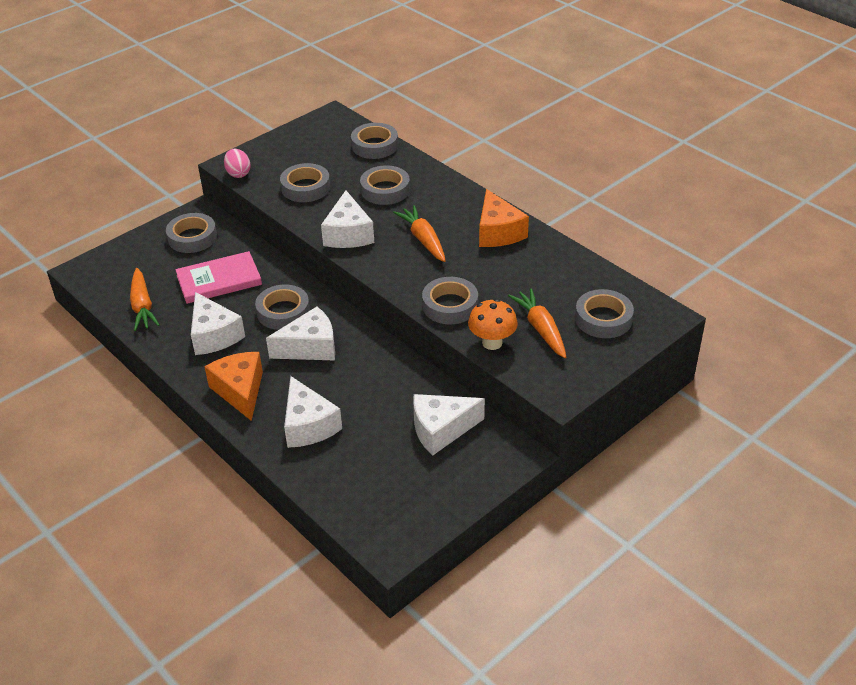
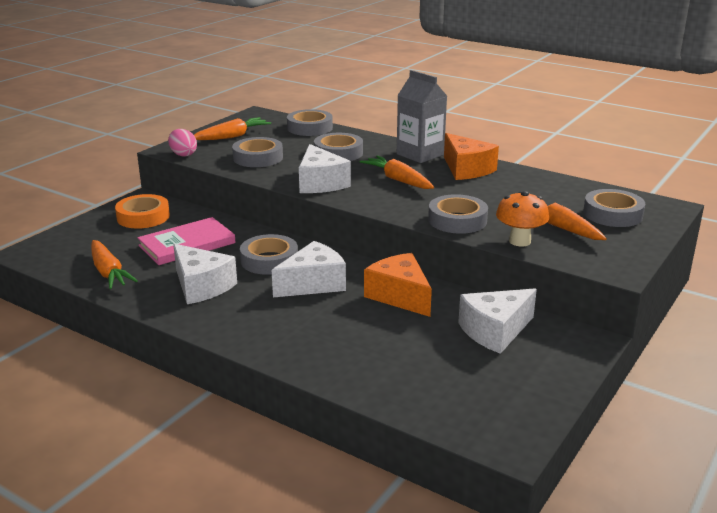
camera: 15 degrees left, 15 degrees down
grey tape [166,213,217,253] -> orange tape [115,194,170,229]
orange cheese [204,352,263,421] -> orange cheese moved to [364,253,432,317]
white cheese [284,376,342,448] -> none
none -> orange carrot [194,117,271,140]
none -> grey carton [397,70,447,163]

